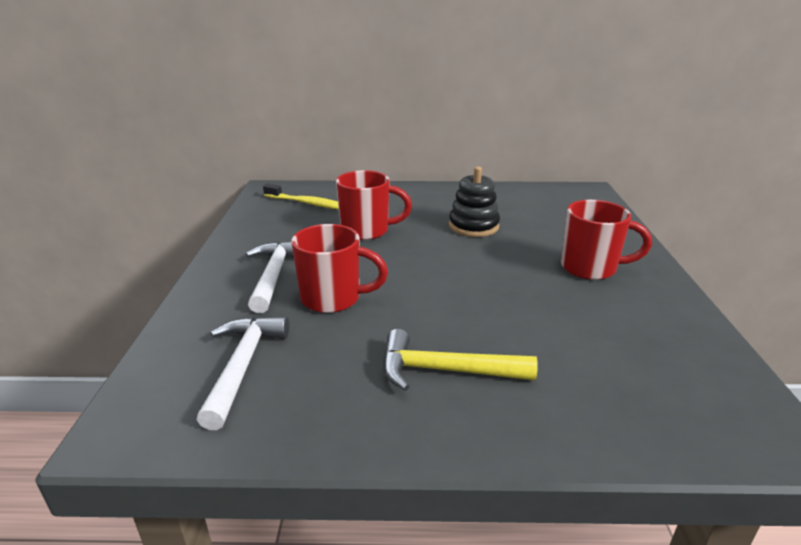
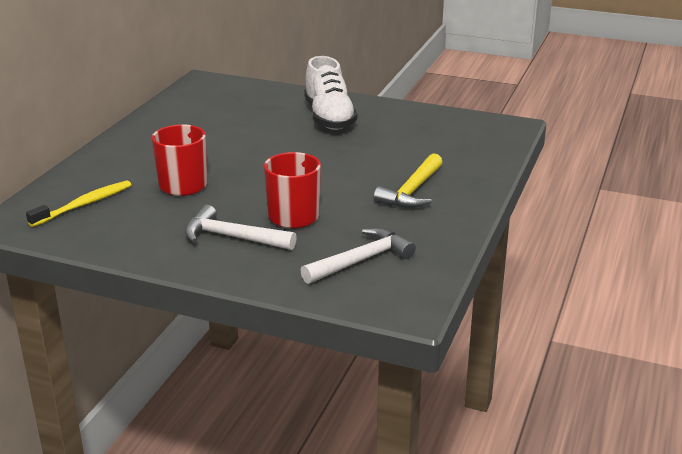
camera: 70 degrees left, 0 degrees up
white hammer [197,316,289,430] -> white hammer turned 120 degrees clockwise [300,228,416,284]
black stacking toy [449,167,500,237] -> none
red mug [561,200,652,280] -> white shoe [304,56,357,130]

